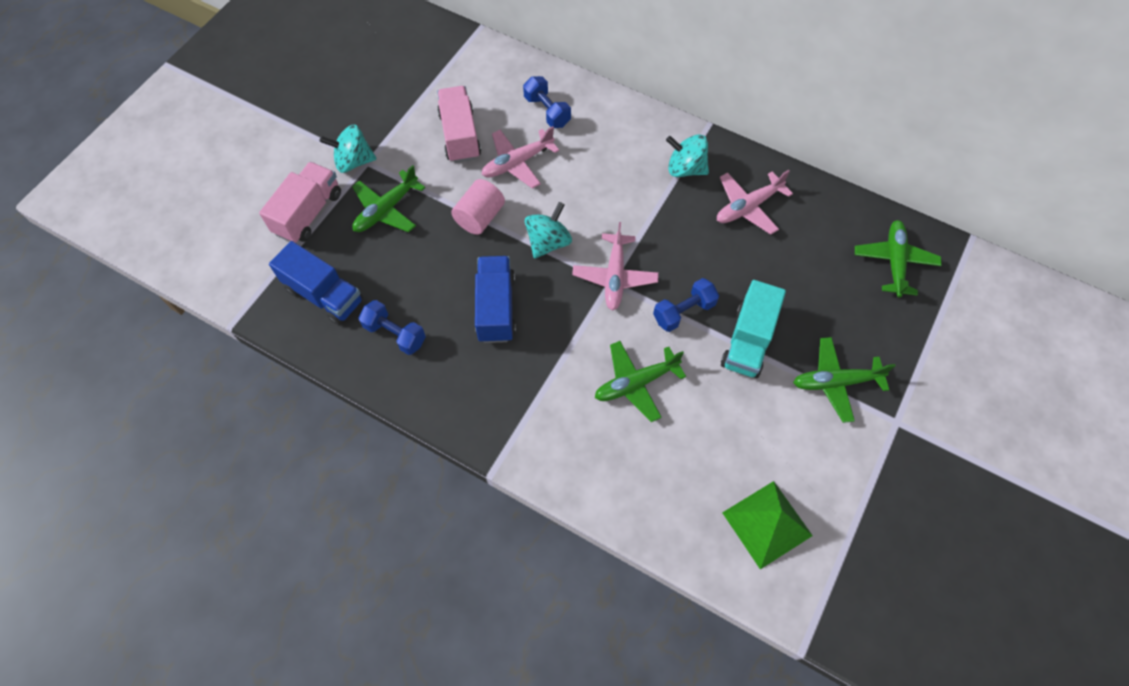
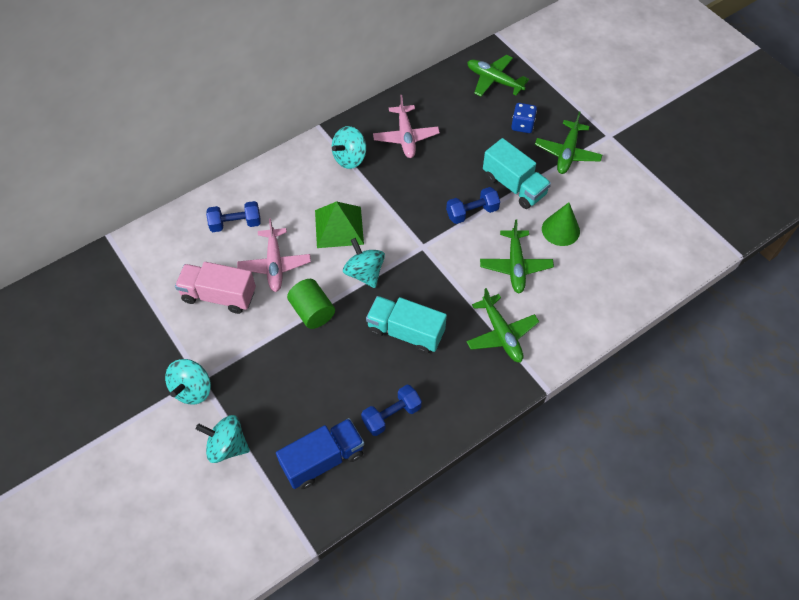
camera: 65 degrees left, 5 degrees down
pink truck [259,162,341,243] -> turquoise spinning top [196,415,250,463]
green plane [352,165,425,232] -> green plane moved to [466,288,539,362]
pink cylinder [451,179,505,235] -> green cylinder [287,279,335,329]
blue truck [475,256,516,343] -> turquoise truck [366,296,447,354]
pink plane [572,222,659,311] -> none
blue dumbbell [653,278,719,332] -> blue dumbbell turned 75 degrees clockwise [446,187,500,224]
green pyramid [722,481,813,569] -> green pyramid moved to [315,201,364,248]
none -> blue dice [511,103,537,133]
none -> green cone [542,202,580,246]

